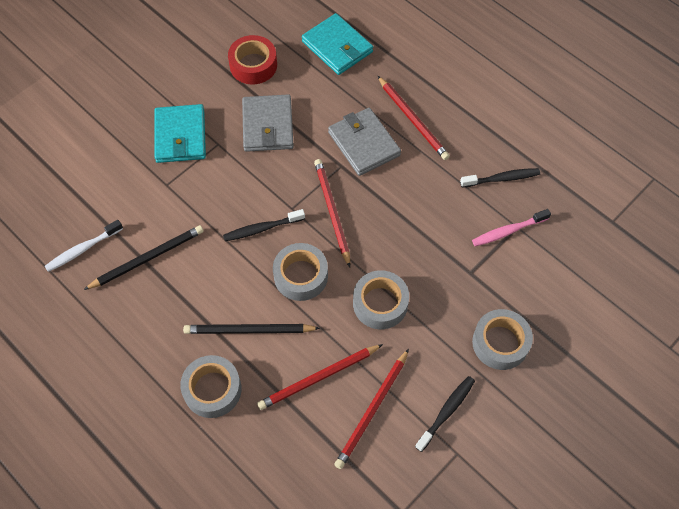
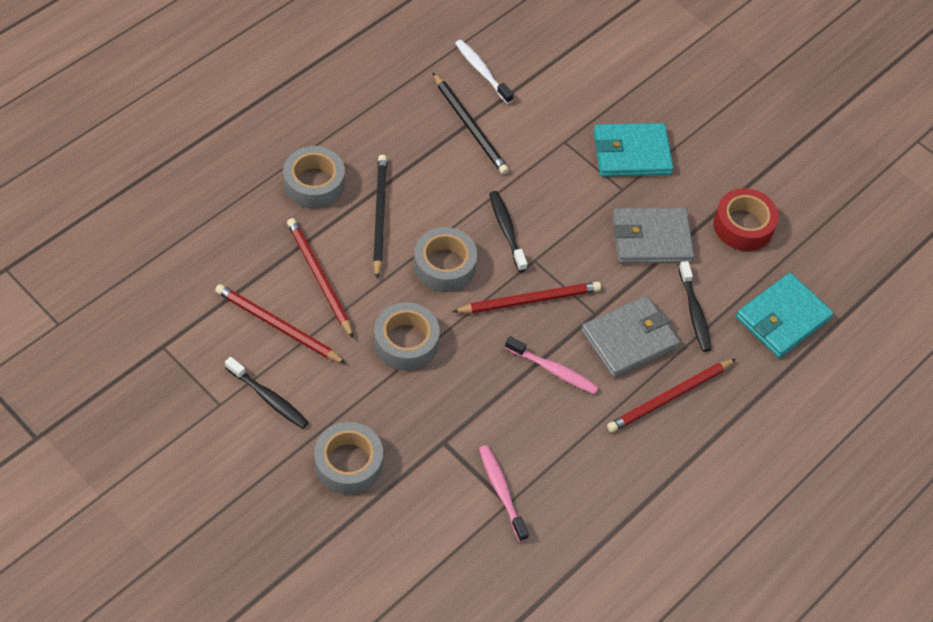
camera: 85 degrees right, 5 degrees down
black toothbrush [460,168,540,187] -> black toothbrush moved to [679,261,711,352]
none -> pink toothbrush [505,336,599,394]

